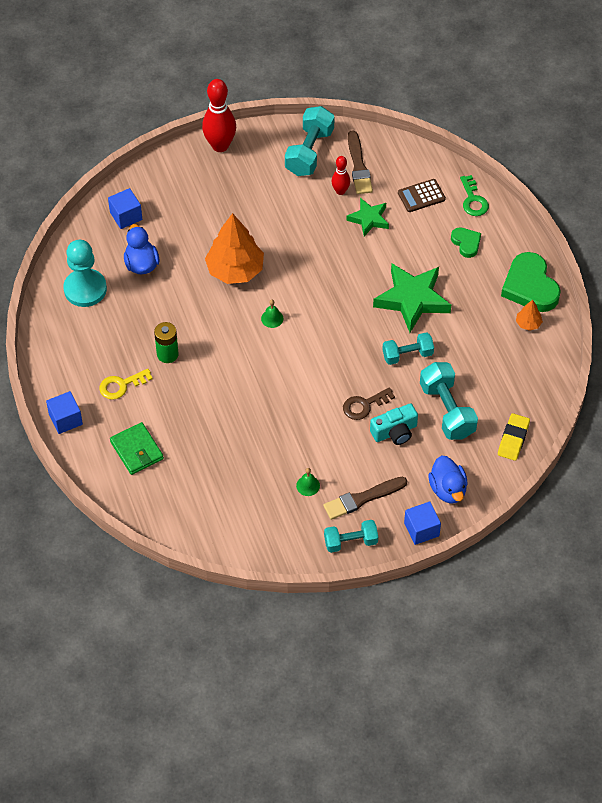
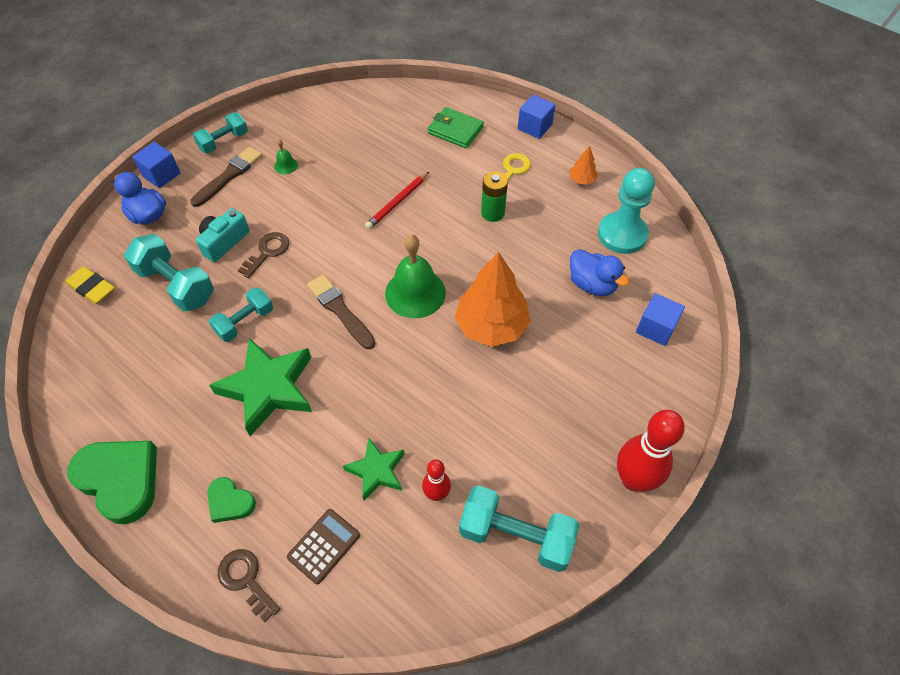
camera: 150 degrees right, 0 degrees up
green bell [261,300,283,328] -> green bell [385,234,446,318], size x2.27
turquoise dumbbell [285,106,335,176] -> turquoise dumbbell turned 60 degrees counterclockwise [459,485,579,572]
brown brush [348,130,373,194] -> brown brush moved to [307,274,376,349]
green key [460,175,489,216] -> brown key [218,549,280,622]
yellow eraser [498,413,530,461] -> yellow eraser turned 45 degrees counterclockwise [65,266,115,304]
orange tree [516,300,543,331] -> orange tree moved to [569,146,598,185]
none -> red pencil [365,172,429,229]

